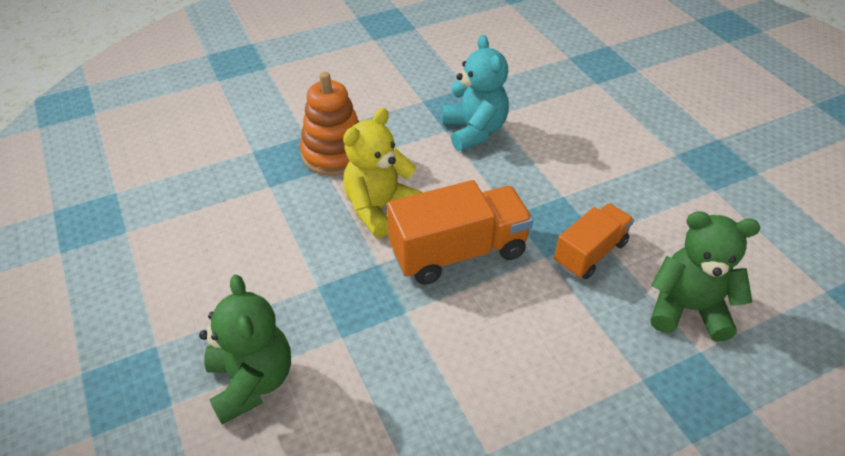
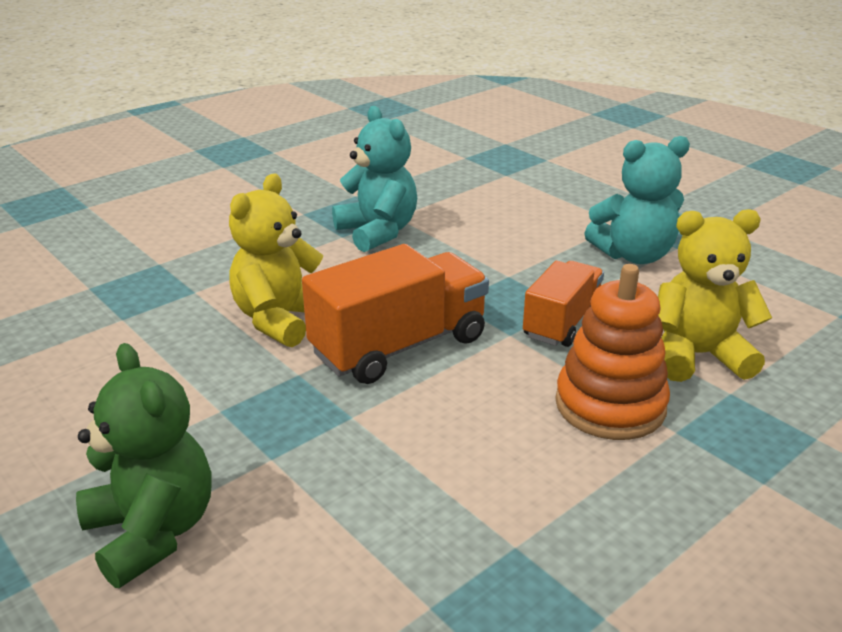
camera: 15 degrees left, 15 degrees down
orange stacking toy [300,72,359,176] -> orange stacking toy moved to [555,264,670,440]
green teddy bear [651,211,760,342] -> yellow teddy bear [658,209,772,382]
none -> turquoise teddy bear [584,136,690,264]

